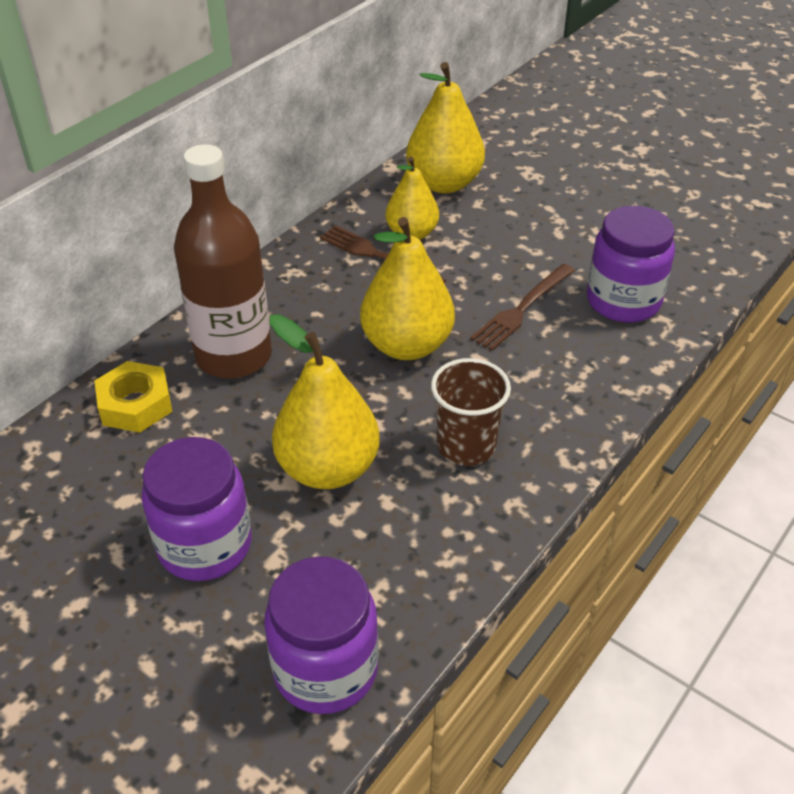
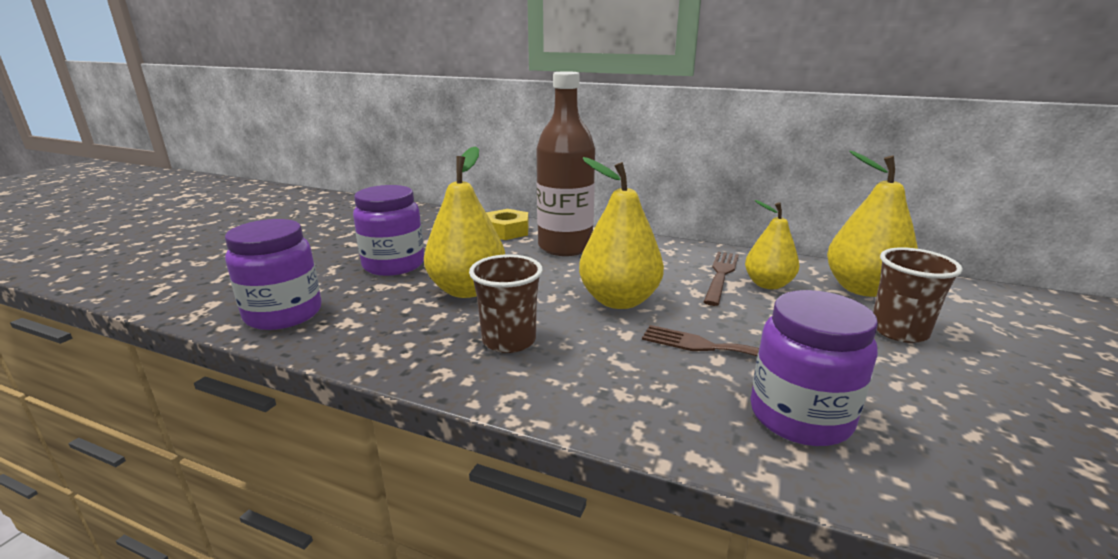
camera: 75 degrees right, 20 degrees down
none -> brown cup [873,247,963,343]

